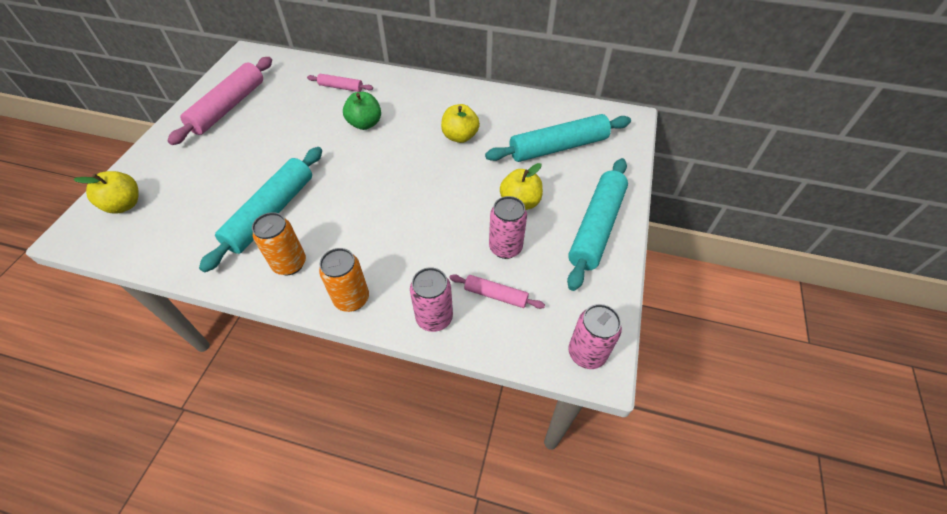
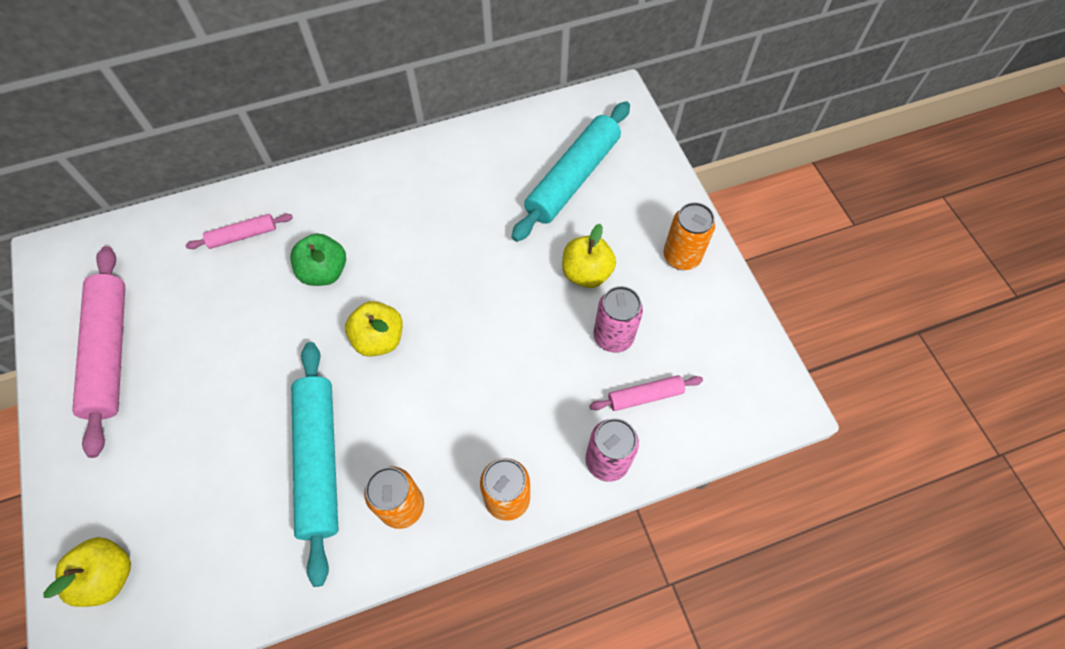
camera: 35 degrees left, 10 degrees up
yellow apple [441,104,480,143] -> yellow apple moved to [345,301,403,357]
turquoise rolling pin [567,158,628,291] -> orange can [663,202,715,270]
pink can [568,304,622,369] -> none

